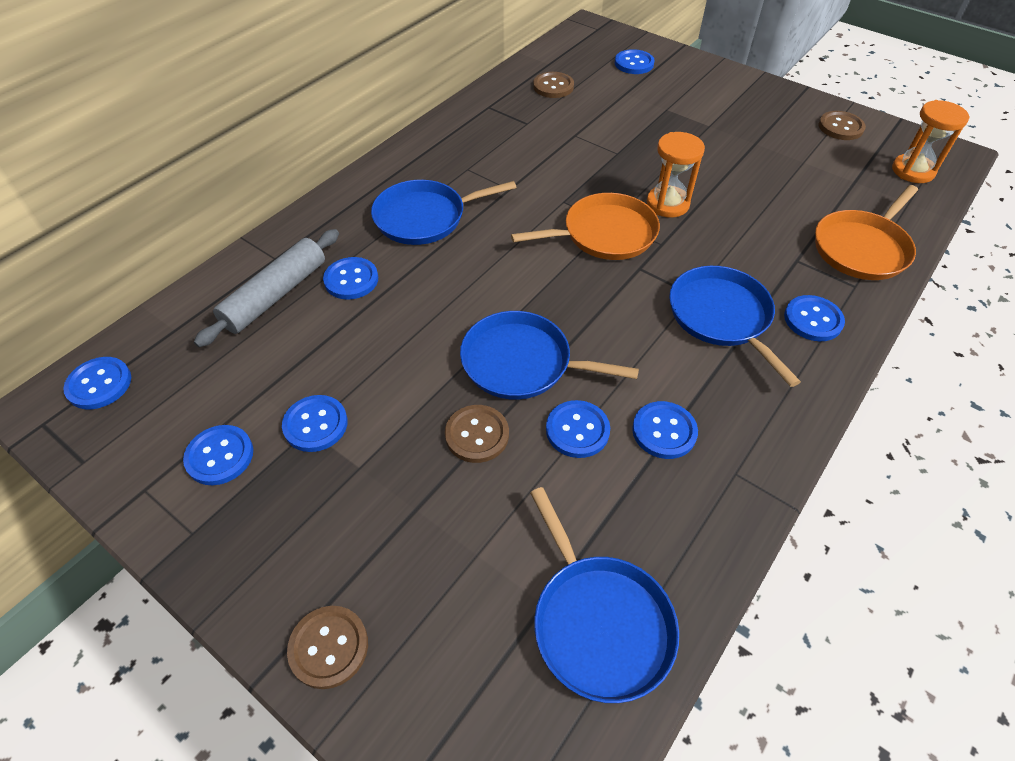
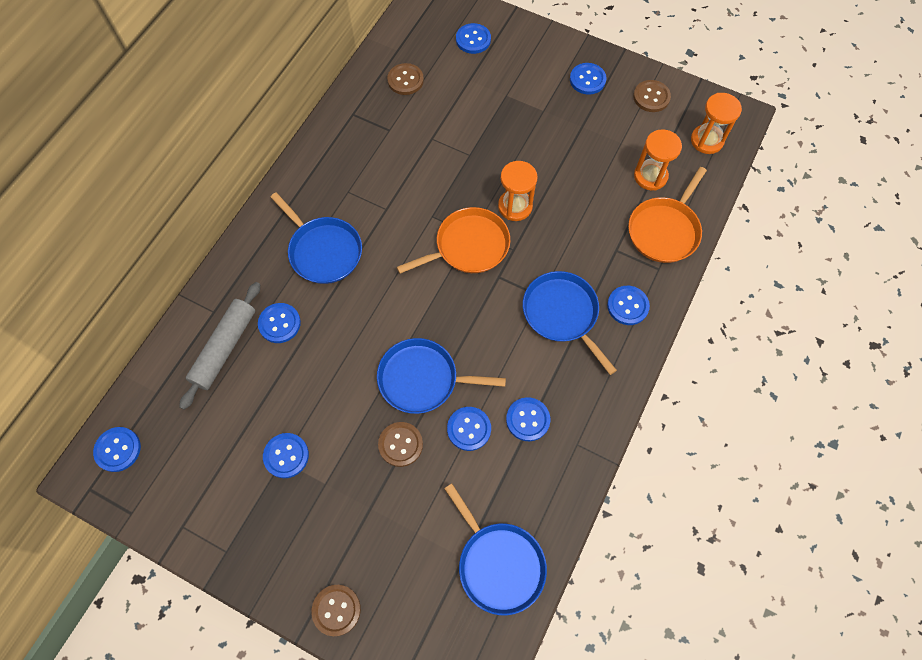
camera: 10 degrees left, 15 degrees up
blue button [183,425,253,485] -> blue button moved to [570,63,606,95]
blue pan [371,180,517,245] -> blue pan turned 105 degrees counterclockwise [270,193,362,284]
none -> orange hourglass [634,129,682,190]

